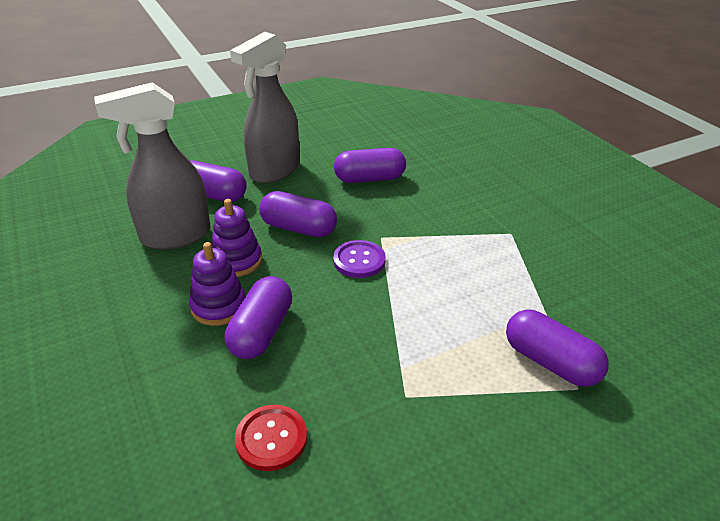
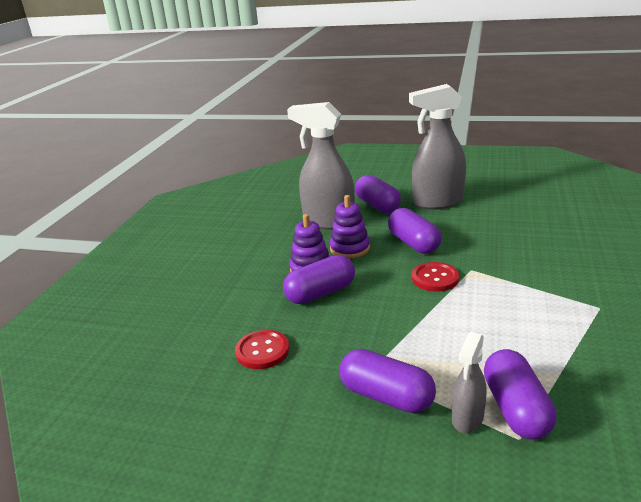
camera: 45 degrees right, 10 degrees down
purple button [333,240,386,278] -> red button [412,262,459,292]
purple capsule [334,148,406,183] -> purple capsule moved to [339,349,436,413]
none -> grey spray bottle [452,332,486,433]

